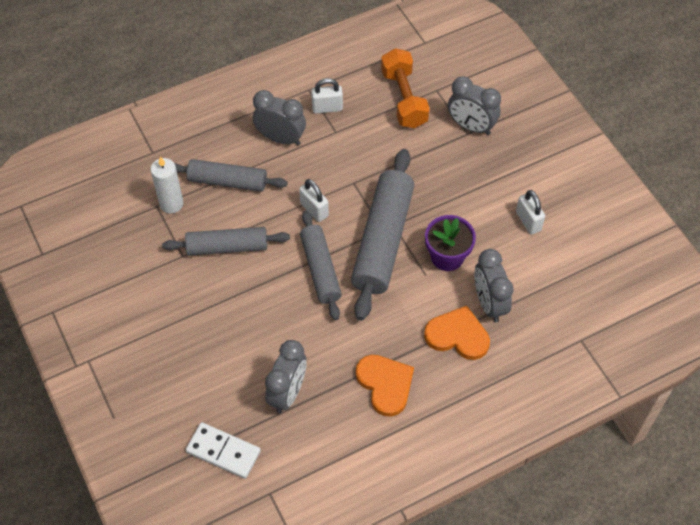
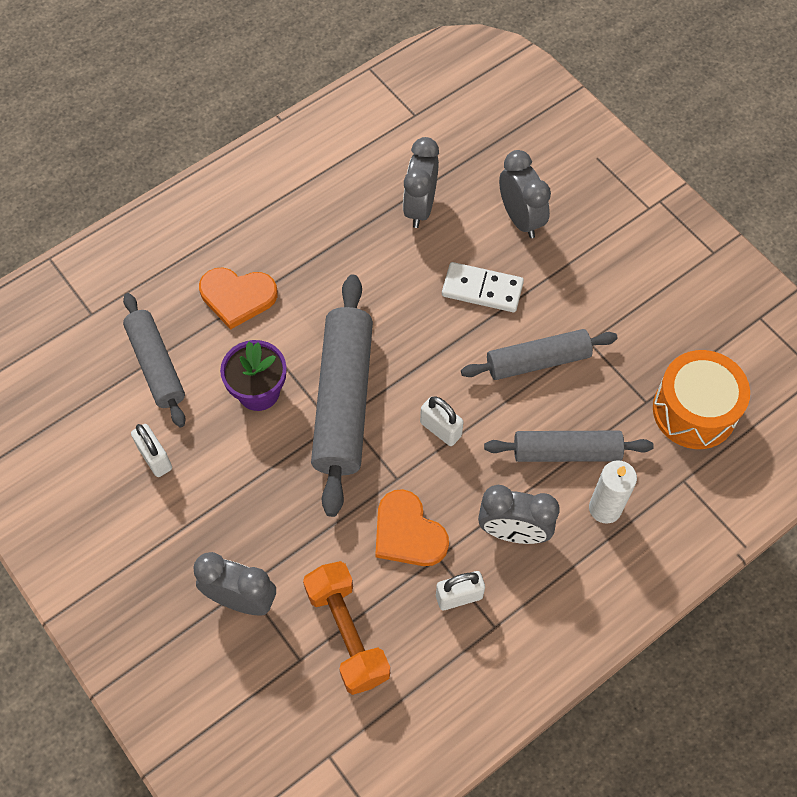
camera: 170 degrees right, 5 degrees up
white candle [151,157,183,214] -> white candle moved to [589,460,637,524]
white domino [186,422,261,479] -> white domino moved to [442,262,524,312]
grey rolling pin [300,210,342,320] -> grey rolling pin moved to [123,293,186,427]
orange heart [356,355,414,417] -> orange heart moved to [375,489,449,566]
grey clock [474,249,513,322] -> grey clock moved to [499,150,551,238]
none -> orange drum [653,350,750,449]

